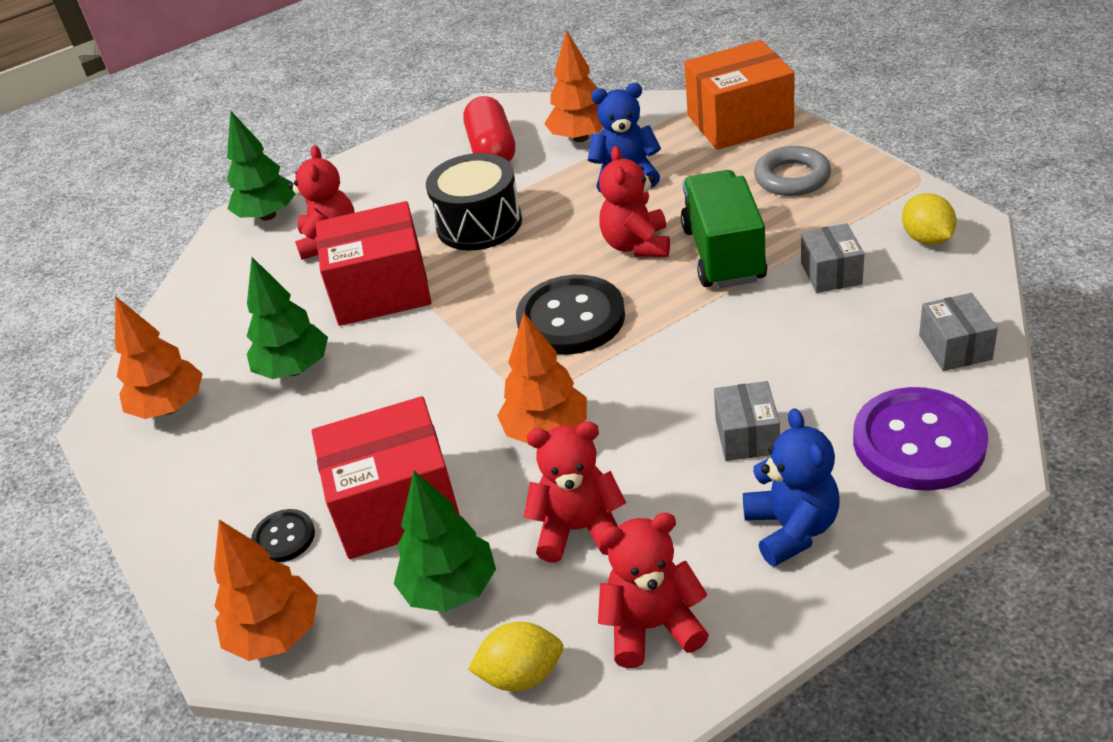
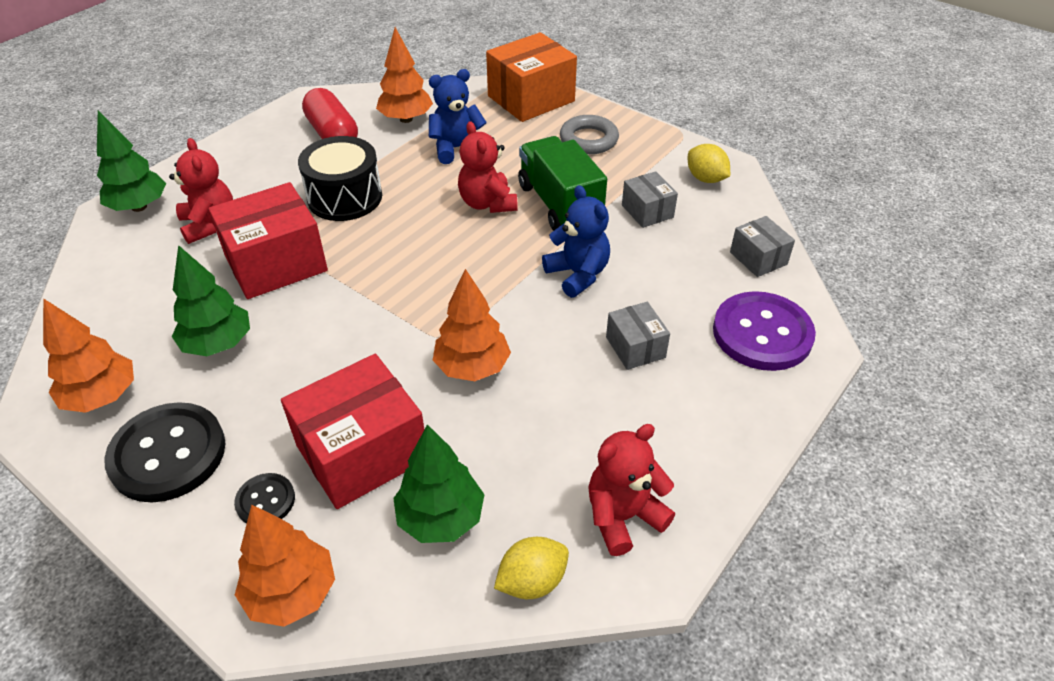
camera: 25 degrees left, 5 degrees up
black button [516,275,625,355] -> black button moved to [104,402,225,502]
red teddy bear [524,421,626,563] -> none
blue teddy bear [743,408,840,567] -> blue teddy bear moved to [542,185,610,298]

